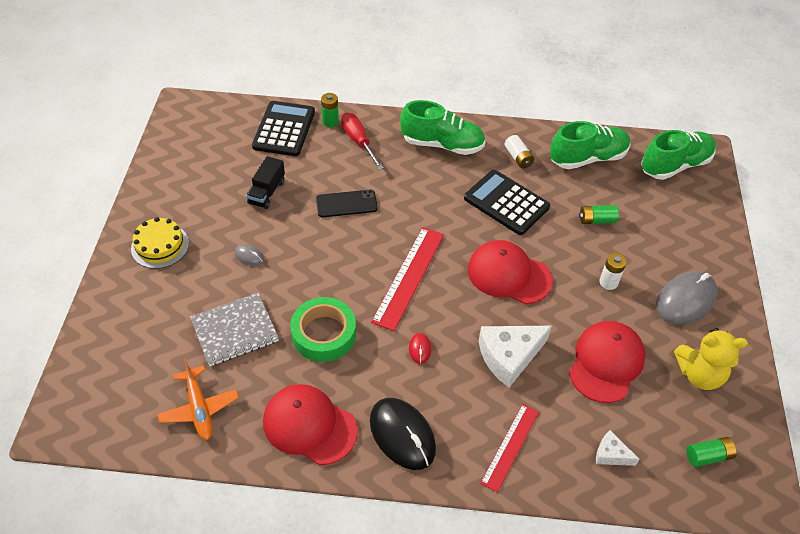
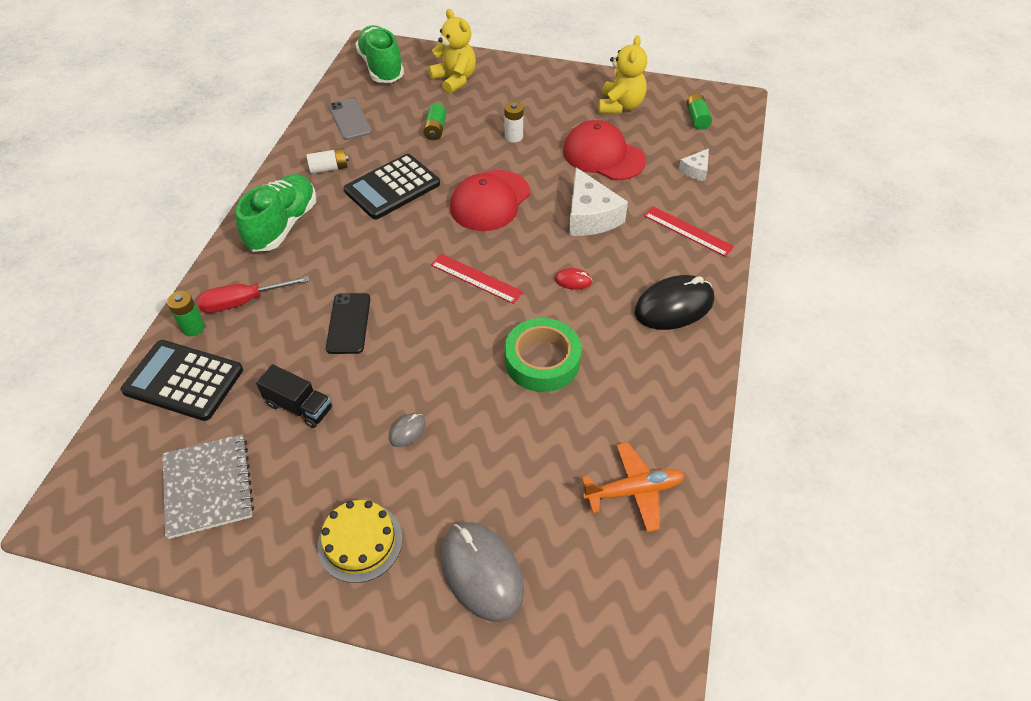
camera: 80 degrees left, 0 degrees up
grey notebook [190,293,279,366] -> grey notebook moved to [162,434,254,539]
red cap [263,384,358,465] -> none
red ruler [371,227,444,331] -> red ruler [431,254,523,304], size x0.66
green shoe [550,121,630,169] -> grey phone [329,98,372,140]
grey mouse [656,271,718,325] -> grey mouse moved to [441,522,524,622]
none -> yellow teddy bear [429,9,476,94]

